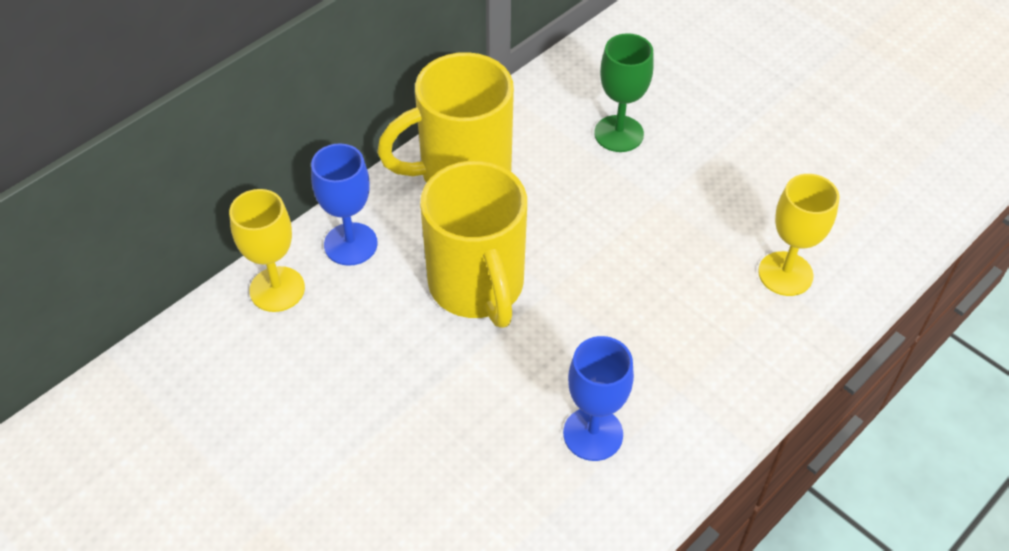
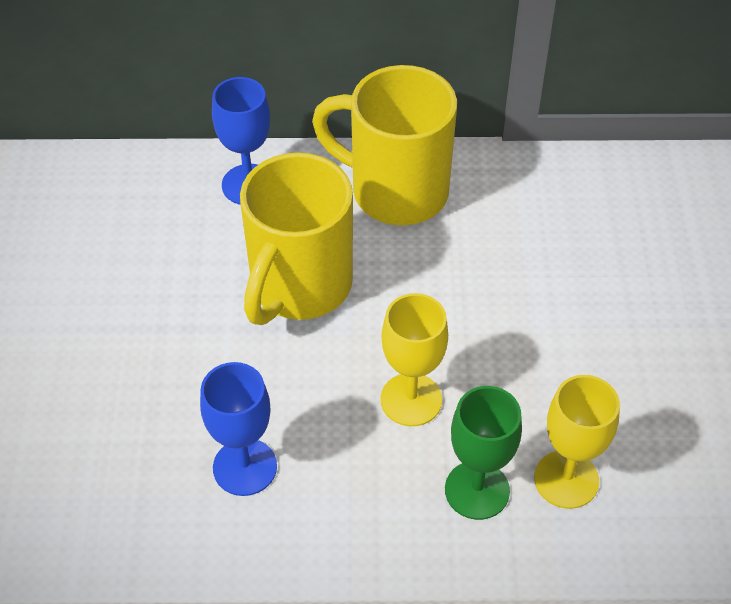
camera: 45 degrees right, 0 degrees up
yellow goblet [229,189,305,312] -> yellow goblet moved to [381,293,448,426]
green goblet [594,33,654,152] -> green goblet moved to [445,386,522,520]

